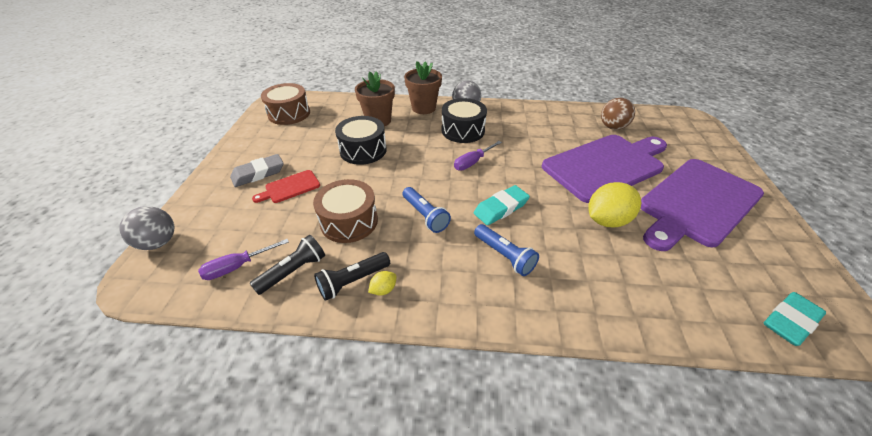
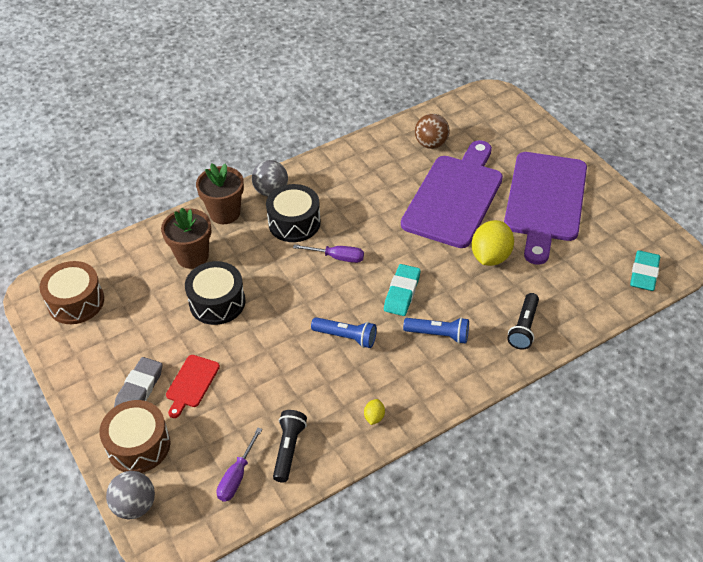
camera: 35 degrees left, 5 degrees up
brown drum [313,179,378,243] -> brown drum moved to [99,400,170,473]
black flashlight [314,252,390,301] -> black flashlight moved to [507,293,539,350]
purple screwdriver [454,141,502,171] -> purple screwdriver turned 90 degrees counterclockwise [293,244,364,263]

